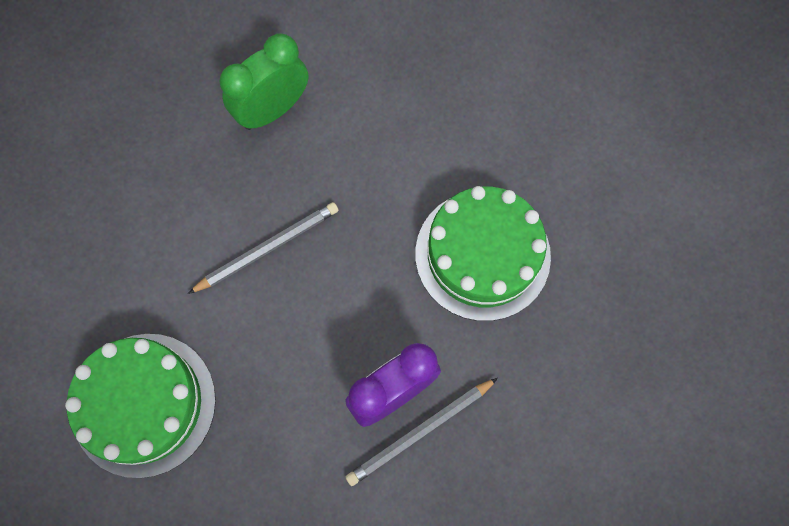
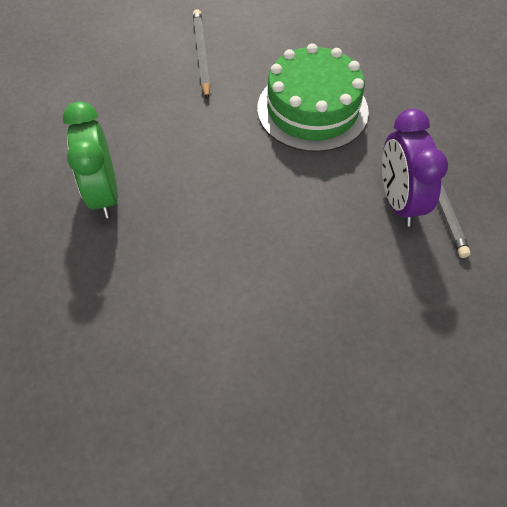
camera: 65 degrees left, 15 degrees down
green cake [65,334,216,478] -> none
grey pencil [188,202,339,294] -> grey pencil moved to [193,9,210,100]

